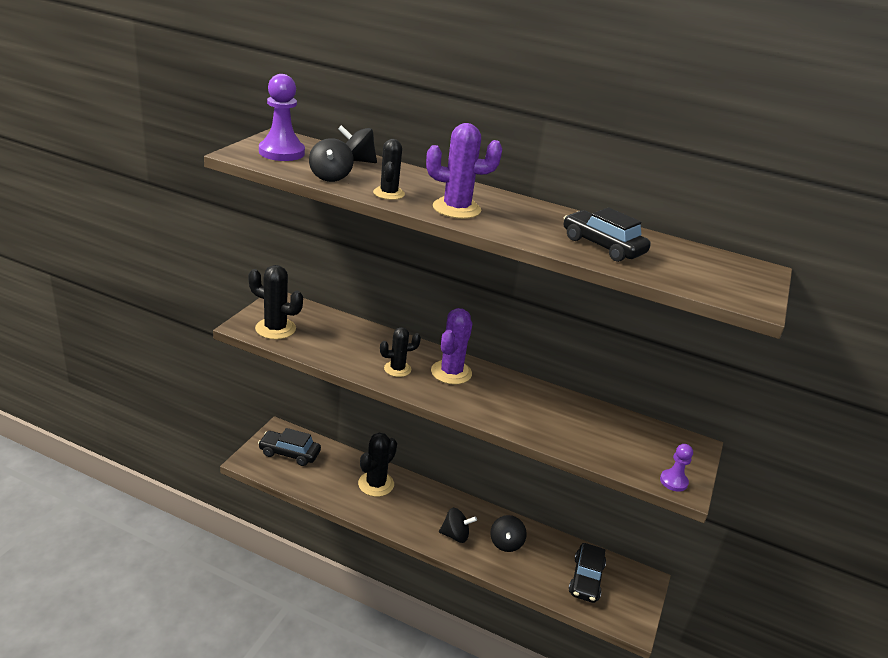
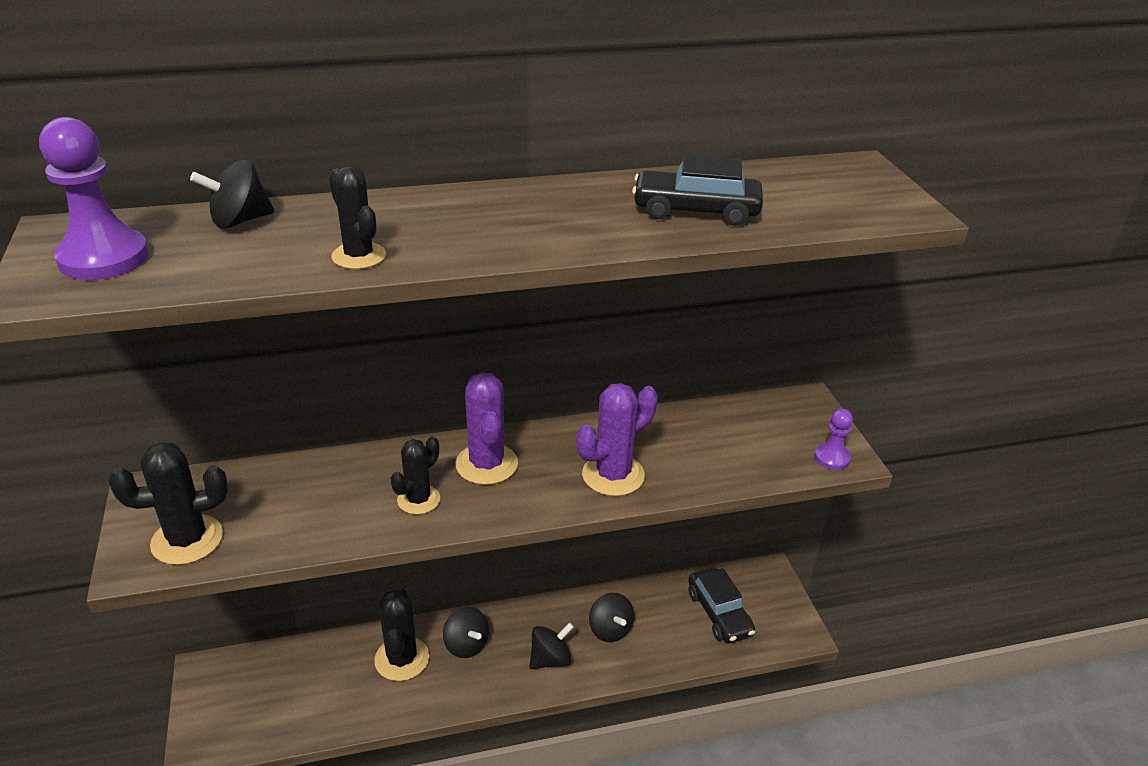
camera: 35 degrees left, 5 degrees up
black car [258,428,321,466] -> none
black spinning top [309,138,354,182] -> black spinning top moved to [443,607,489,658]
purple cactus [426,123,502,219] -> purple cactus moved to [577,383,658,496]

